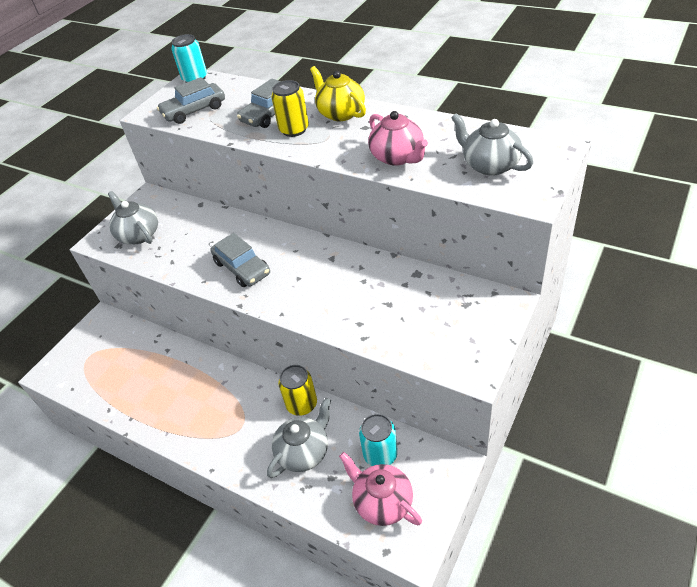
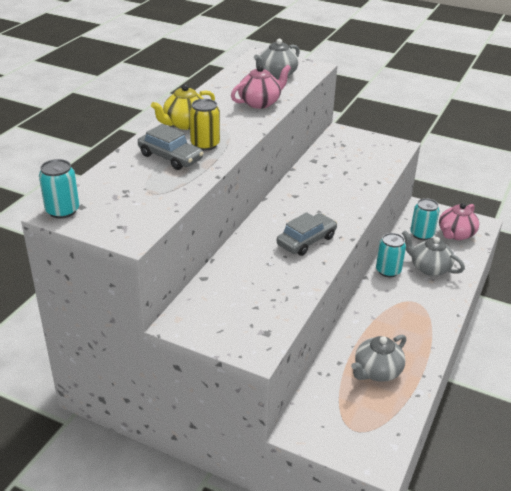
camera: 100 degrees left, 10 degrees down
grey teapot [108,191,158,244] -> grey teapot moved to [351,335,406,382]
grey car [157,77,225,124] -> none
yellow can [278,365,317,416] -> turquoise can [376,233,406,277]

